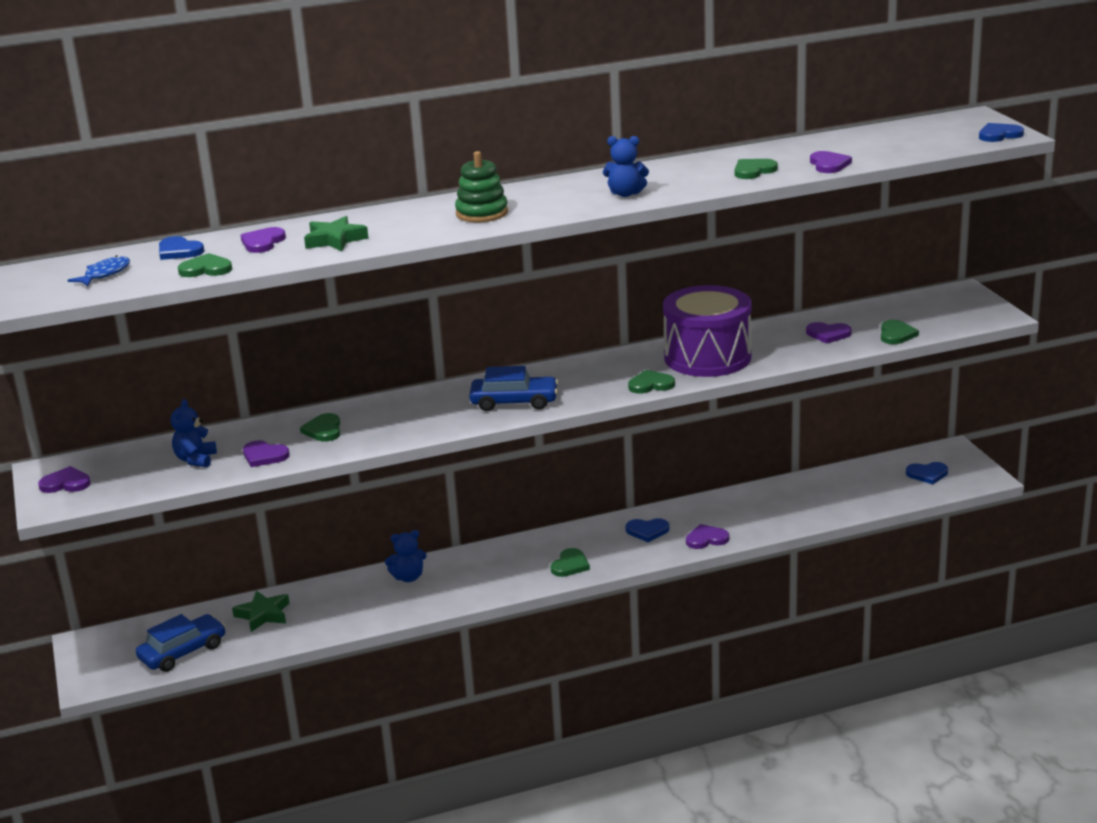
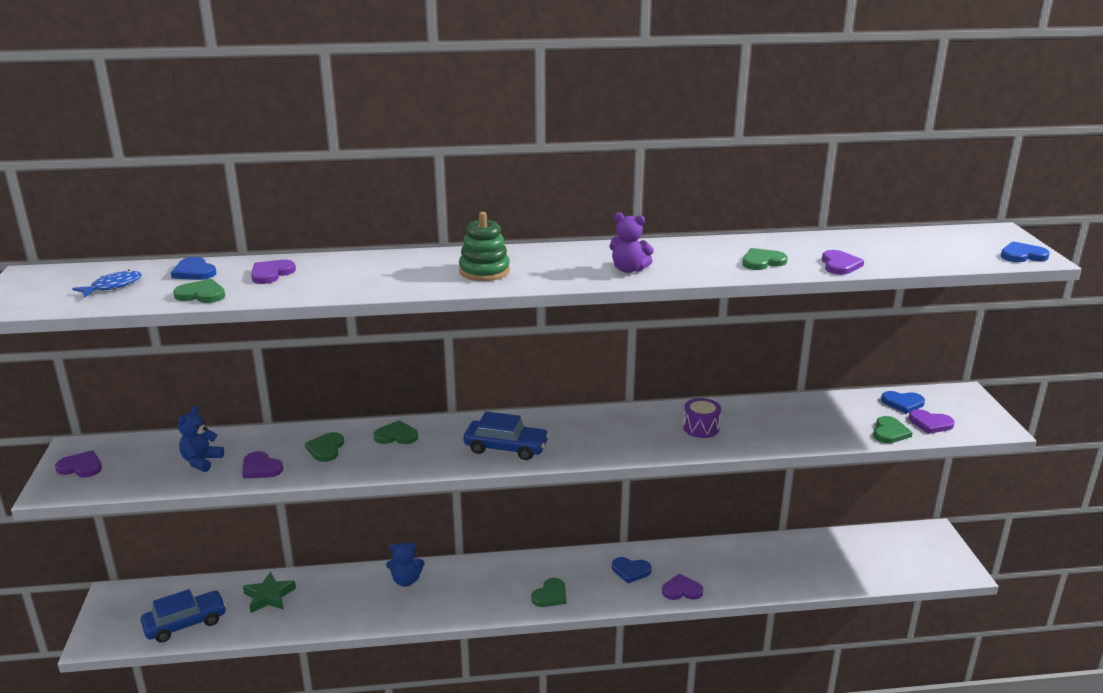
camera: 10 degrees right, 0 degrees up
green star [304,216,368,251] -> none
blue teddy bear [603,136,649,197] -> purple teddy bear [609,212,654,273]
green heart [628,370,675,394] -> green heart moved to [374,420,418,444]
purple drum [663,285,752,377] -> purple drum [683,398,721,438], size x0.44
purple heart [806,322,852,344] -> purple heart moved to [908,409,955,434]
blue heart [906,462,948,484] -> blue heart moved to [881,391,925,414]

